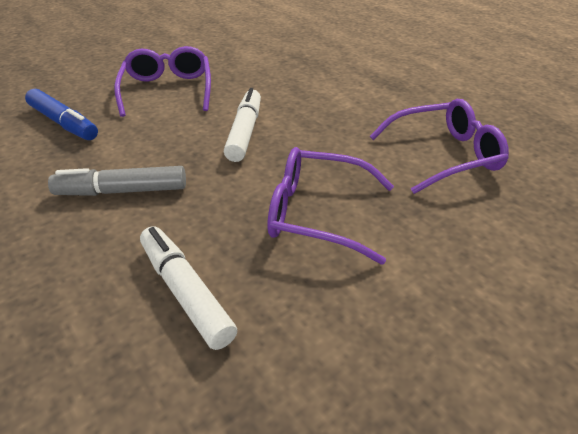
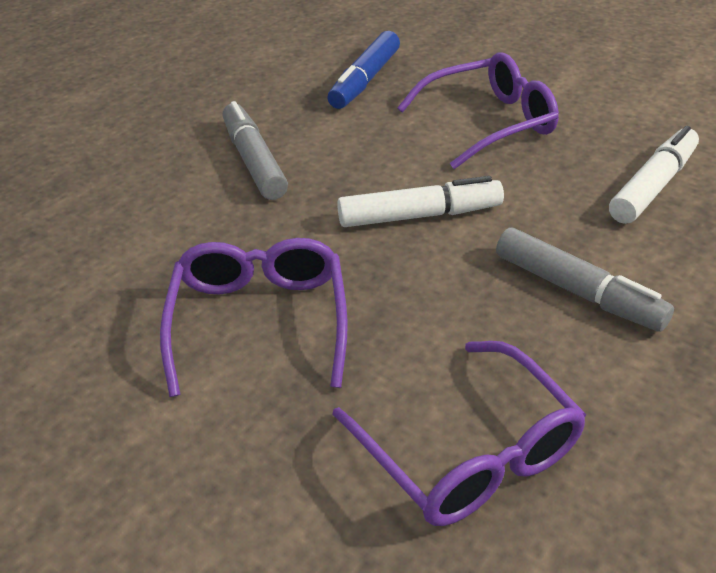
camera: 75 degrees right, 0 degrees up
white marker [140,226,237,350] -> white marker moved to [609,126,699,224]
none -> grey marker [496,228,674,332]

